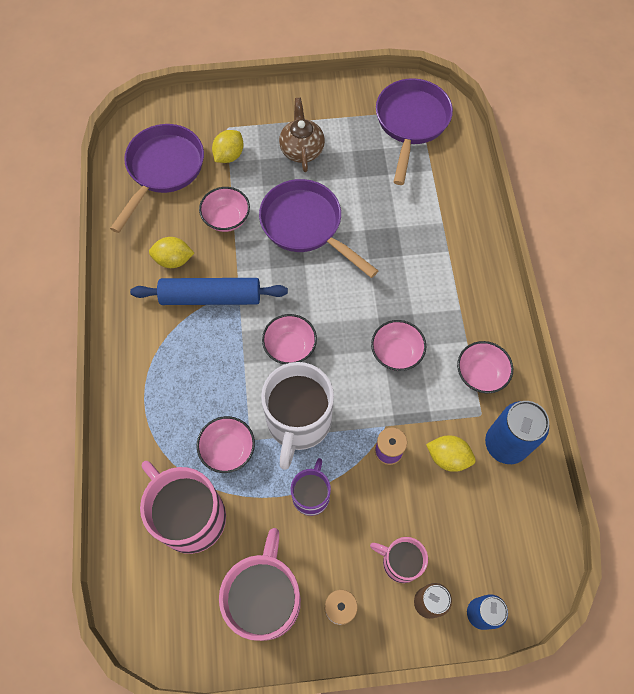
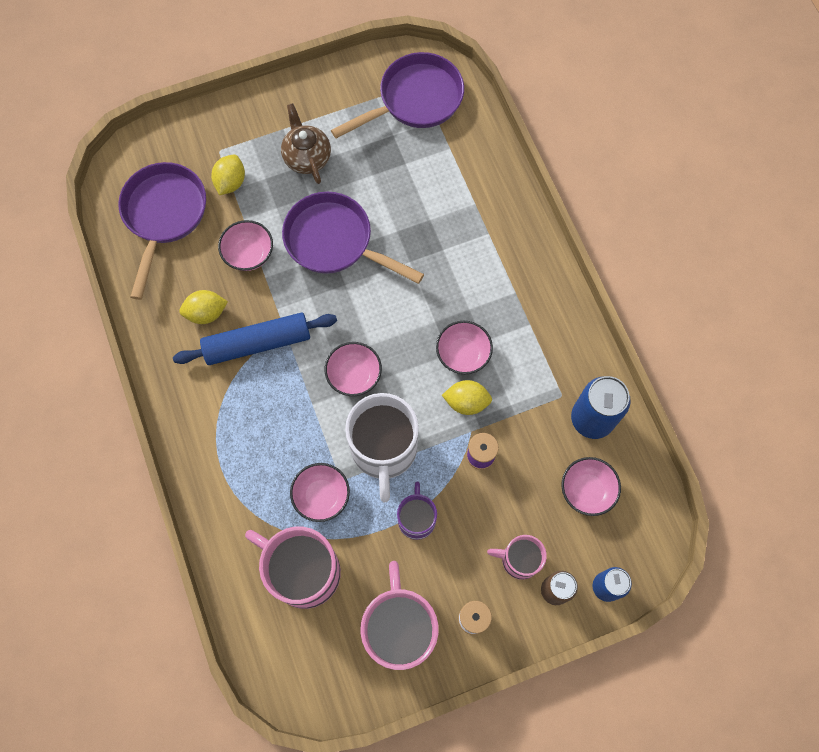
camera: 15 degrees left, 5 degrees up
purple pan [376,78,453,185] -> purple pan turned 60 degrees clockwise [331,52,464,138]
yellow lemon [426,436,476,472] -> yellow lemon moved to [442,380,492,415]
pink bowl [457,341,513,393] -> pink bowl moved to [561,457,621,516]

